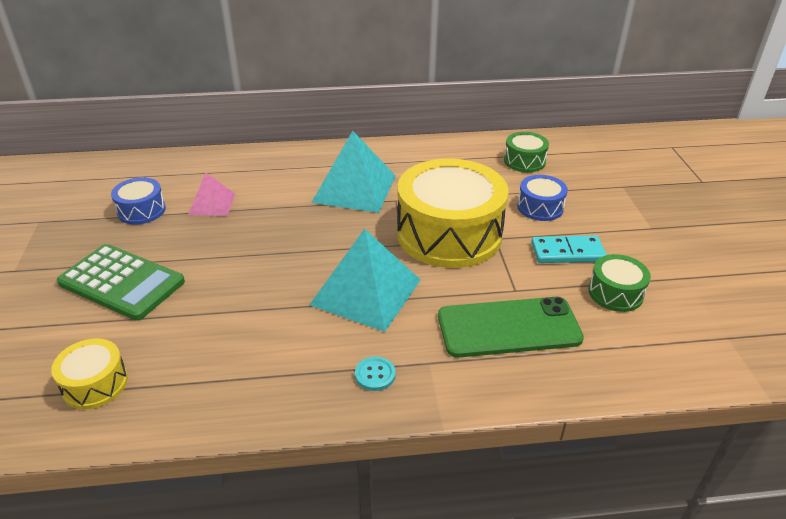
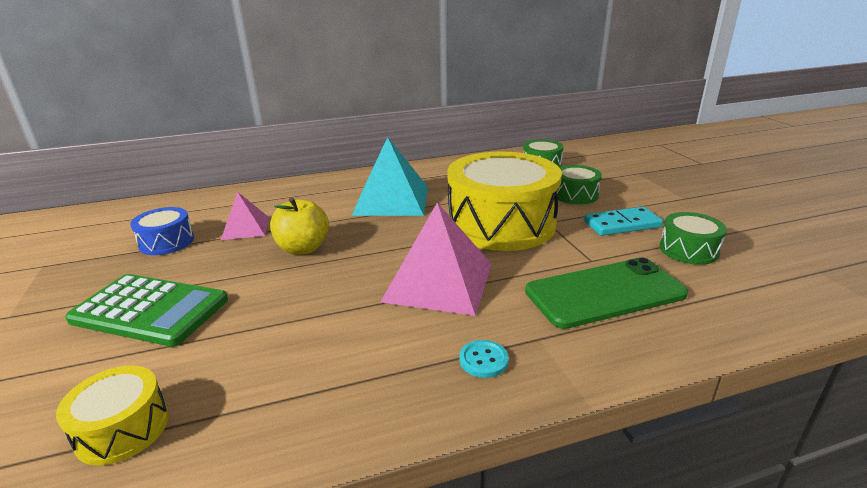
camera: 10 degrees left, 10 degrees down
turquoise pyramid [309,229,421,332] -> pink pyramid [381,202,492,316]
blue drum [517,175,568,221] -> green drum [556,165,602,204]
none -> yellow apple [270,197,329,255]

